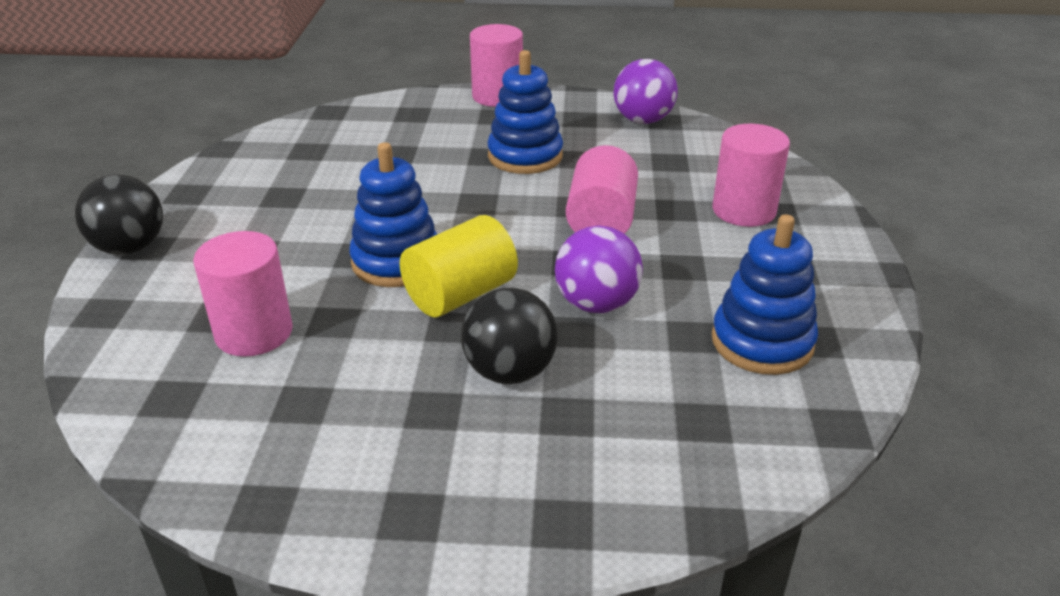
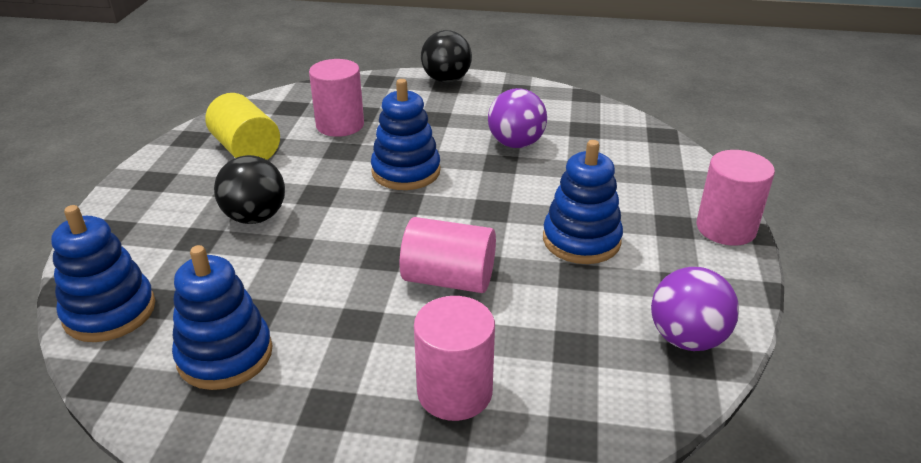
camera: 95 degrees right, 0 degrees up
yellow cylinder [400,215,518,317] -> yellow cylinder moved to [205,93,280,160]
purple ball [555,226,643,313] -> purple ball moved to [488,88,547,148]
none -> blue stacking toy [51,205,155,342]

